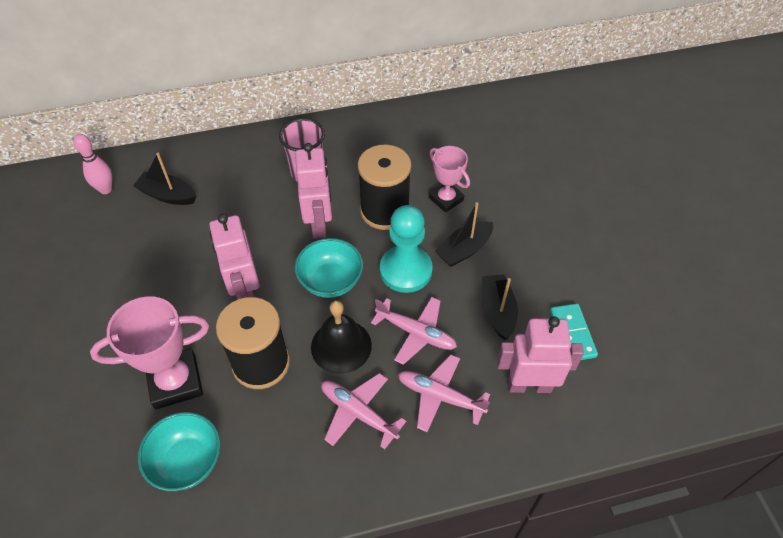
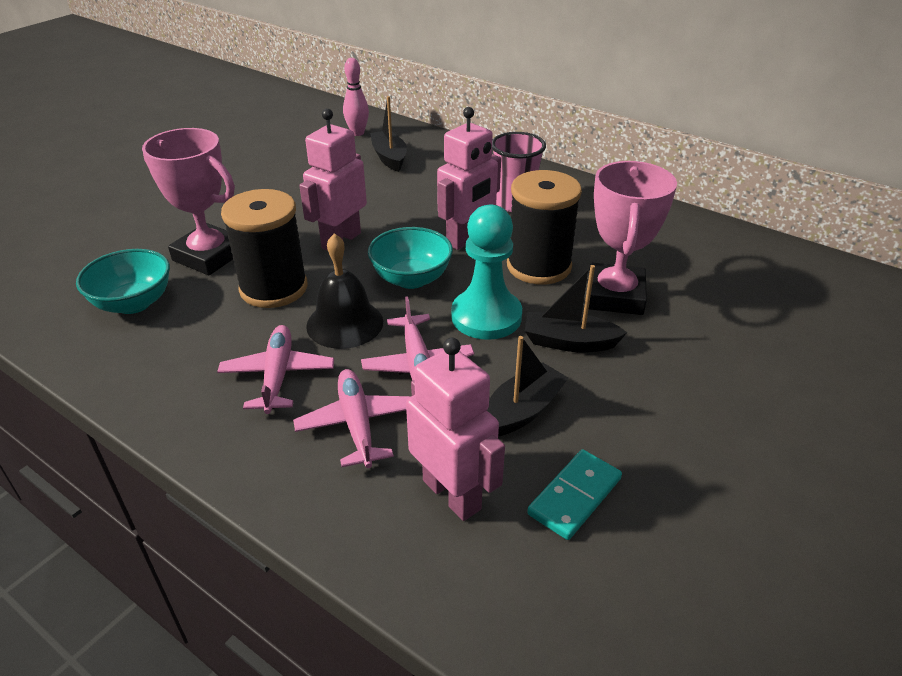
camera: 50 degrees right, 15 degrees down
pink trophy [429,146,470,213] -> pink trophy [588,161,677,315], size x1.58

